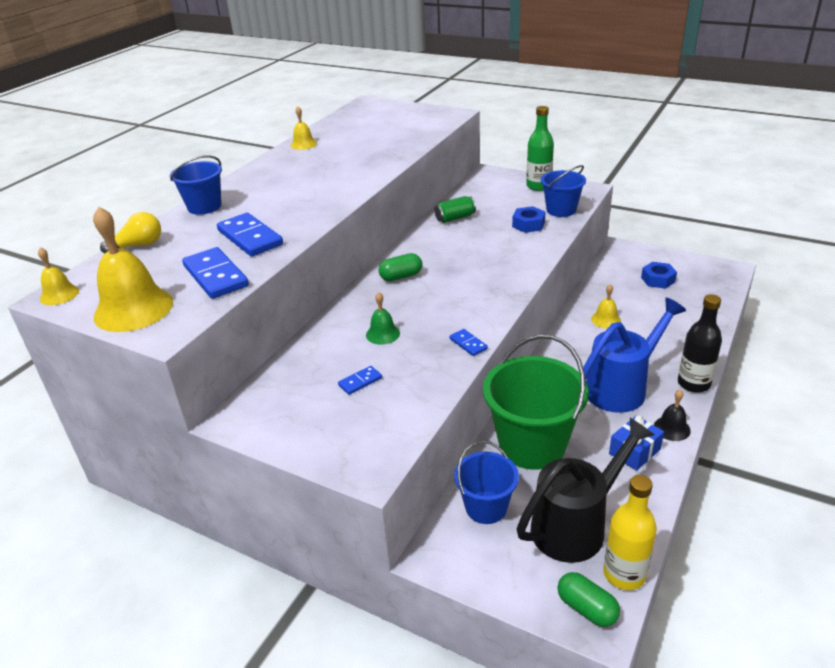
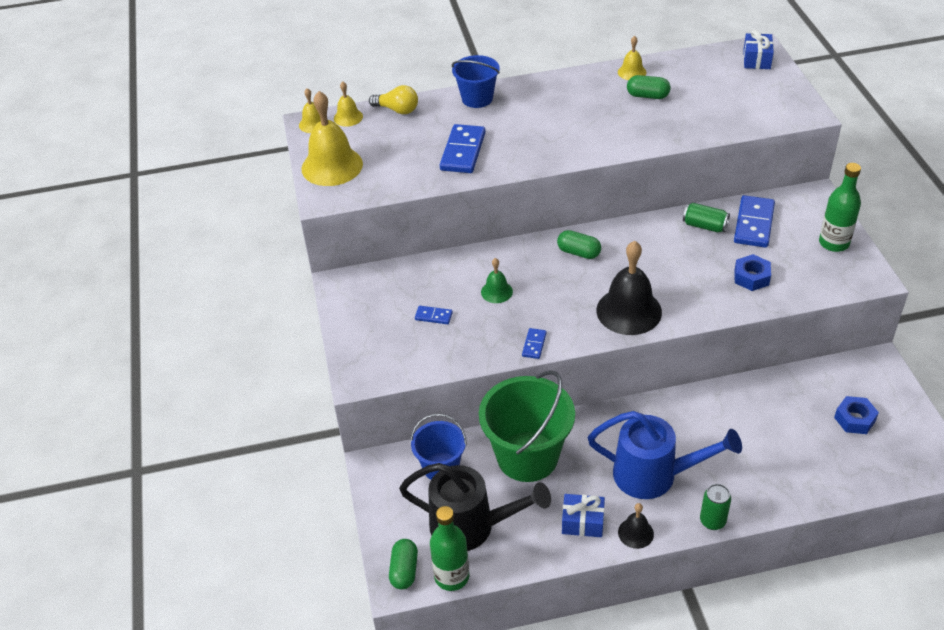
camera: 50 degrees right, 10 degrees up
blue domino [182,247,249,299] -> blue domino moved to [734,195,775,248]
blue bucket [541,165,586,217] -> none
yellow bell [591,284,621,329] -> yellow bell moved to [334,81,363,127]
yellow bottle [603,475,657,590] -> green bottle [430,506,469,591]
black bottle [678,294,722,393] -> green can [700,484,731,530]
none -> black bell [596,241,662,335]
none -> green capsule [627,75,670,99]
none -> blue gift [743,30,774,69]

